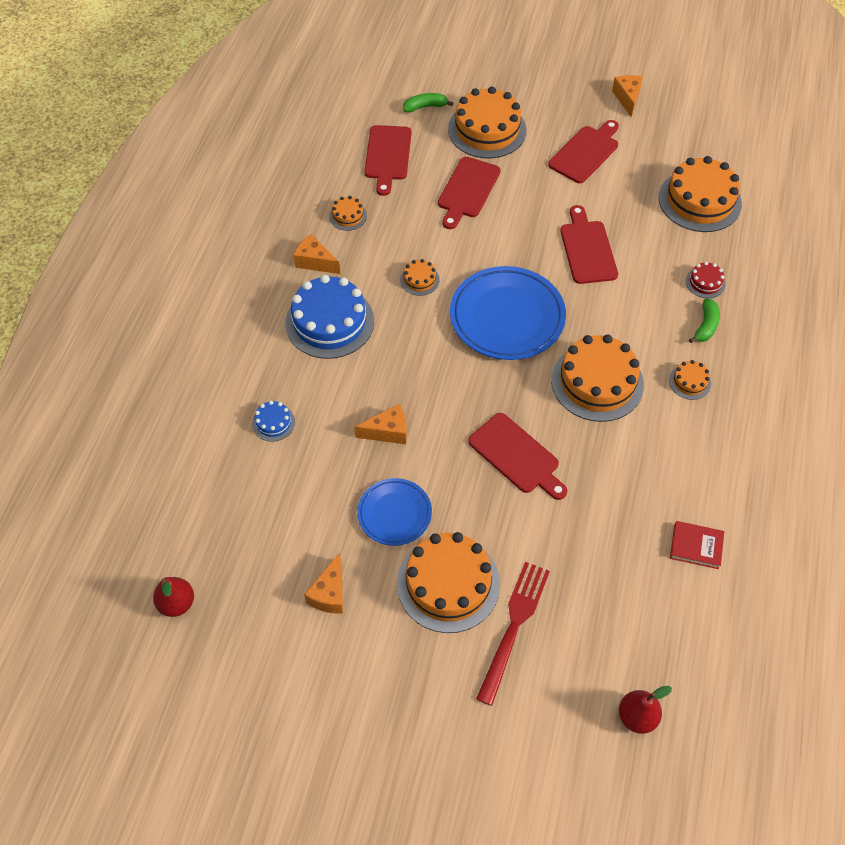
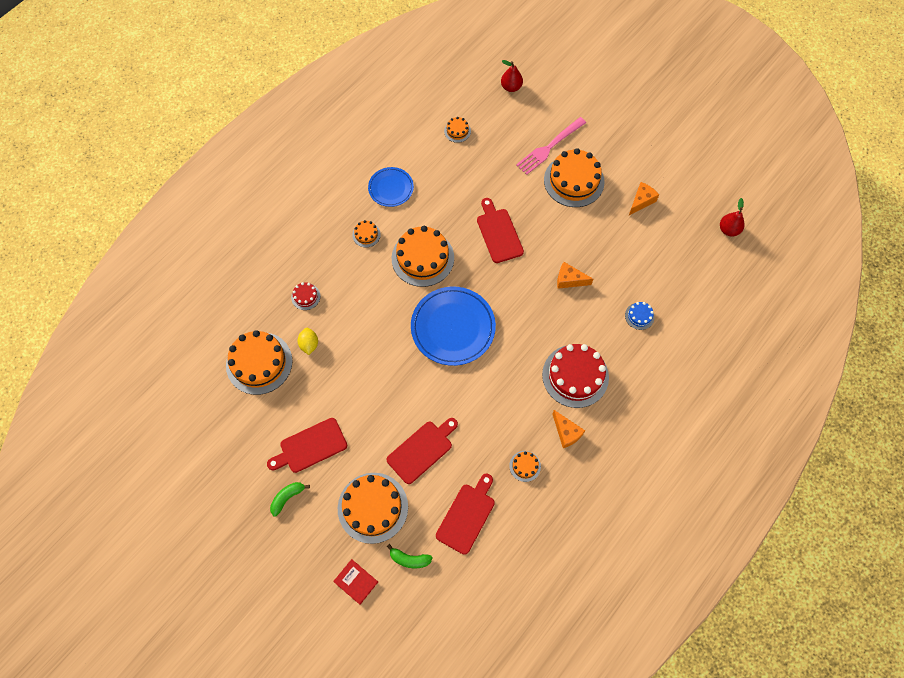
camera: 155 degrees left, 10 degrees up
blue cake [285,275,374,359] -> red cake [542,344,609,408]
blue plate [357,478,432,546] -> blue plate moved to [368,167,414,207]
orange cake [400,259,440,296] -> orange cake moved to [444,117,471,143]
red fork [476,562,550,706] -> pink fork [516,117,586,175]
red cutting board [560,205,618,284] -> none
orange cheese [612,75,643,117] -> none
red book [670,521,724,569] -> red book moved to [333,559,378,605]
green banana [689,298,720,343] -> green banana moved to [270,482,310,517]
none -> yellow lemon [297,328,318,355]

